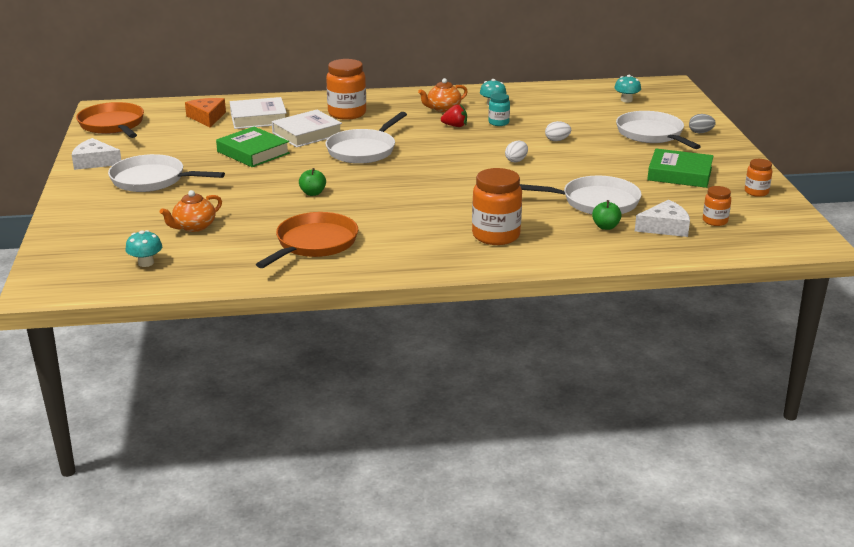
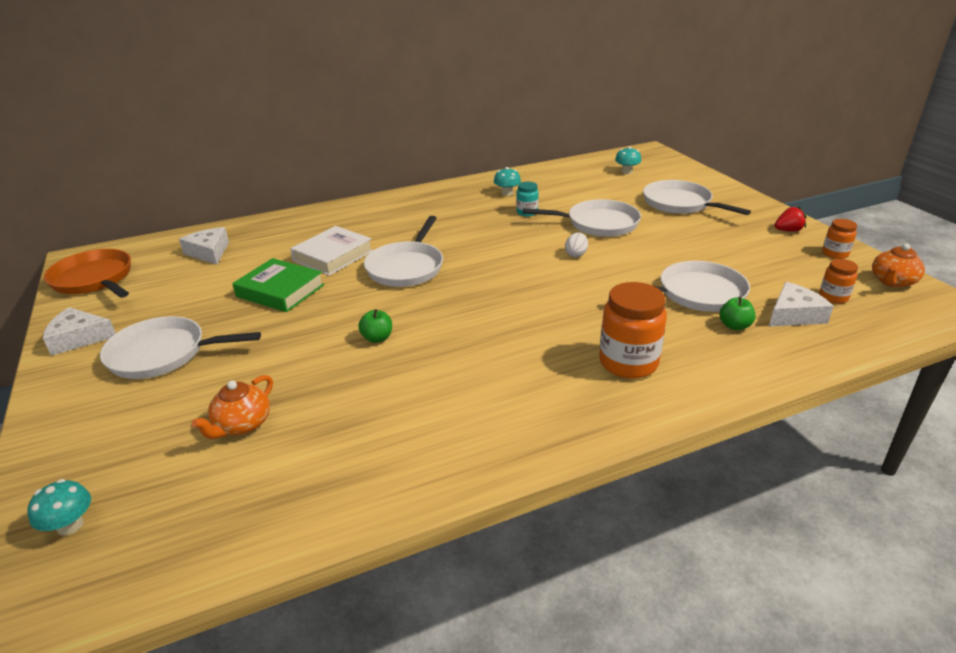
camera: 15 degrees left, 5 degrees up
turquoise mushroom [126,230,162,267] -> turquoise mushroom moved to [27,479,91,536]
orange cheese [185,98,226,128] -> white cheese [179,227,229,265]
white book [230,97,287,129] -> none
orange pan [256,212,358,268] -> none
orange jar [326,59,366,120] -> none
orange teapot [418,78,468,112] -> orange teapot moved to [872,244,925,288]
red strawberry [441,104,467,127] -> red strawberry moved to [774,206,806,232]
white egg [545,121,571,141] -> white pan [523,199,641,237]
green book [647,149,714,188] -> none
grey egg [689,114,716,133] -> none

